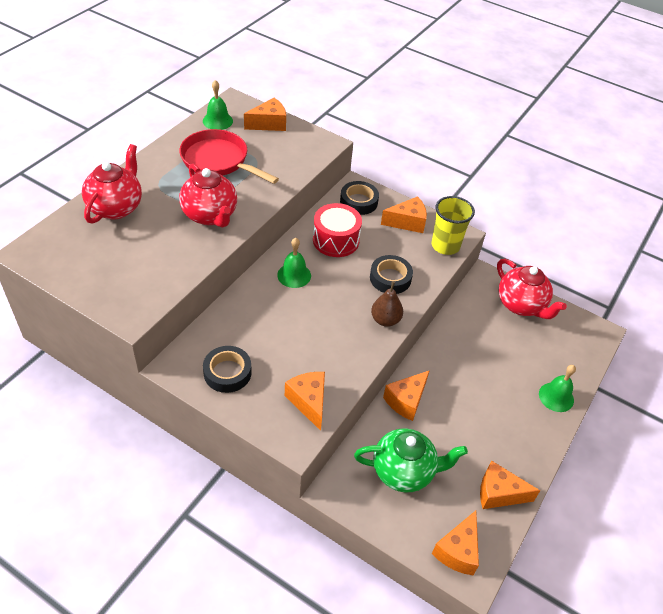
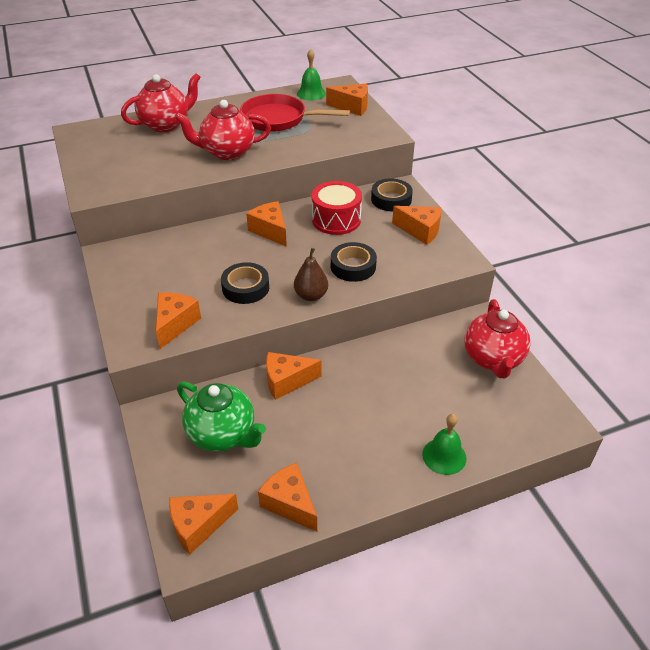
camera: 40 degrees right, 5 degrees down
red pan [179,129,279,184] -> red pan turned 60 degrees counterclockwise [240,94,350,132]
red teapot [179,164,237,228] -> red teapot turned 75 degrees clockwise [174,100,271,160]
black tape [203,346,252,393] -> black tape moved to [221,262,269,304]
green bell [277,238,311,288] -> orange cheese [246,201,287,247]
yellow cup [432,196,475,255] -> none

